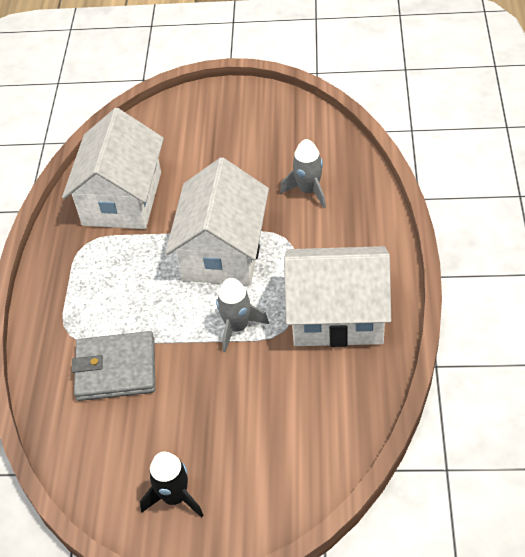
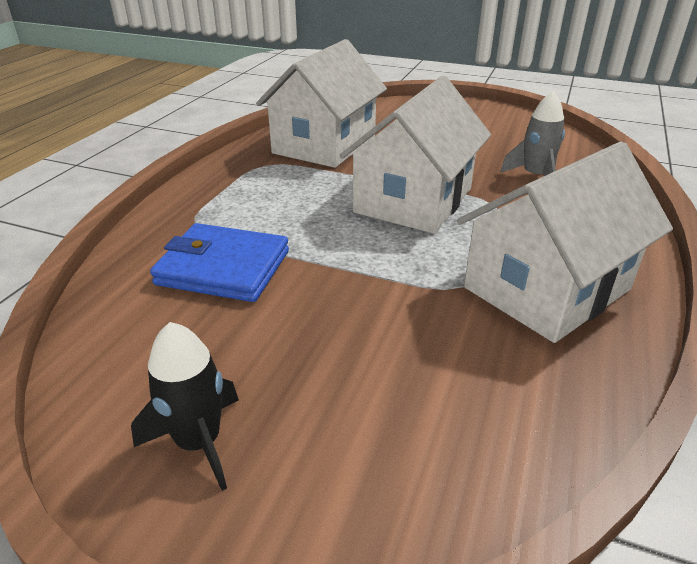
camera: 15 degrees right, 15 degrees down
grey wallet [72,331,155,401] -> blue wallet [150,223,289,302]
grey rocket [216,278,269,353] -> none
white house [284,246,391,347] -> white house turned 60 degrees counterclockwise [457,142,673,343]

